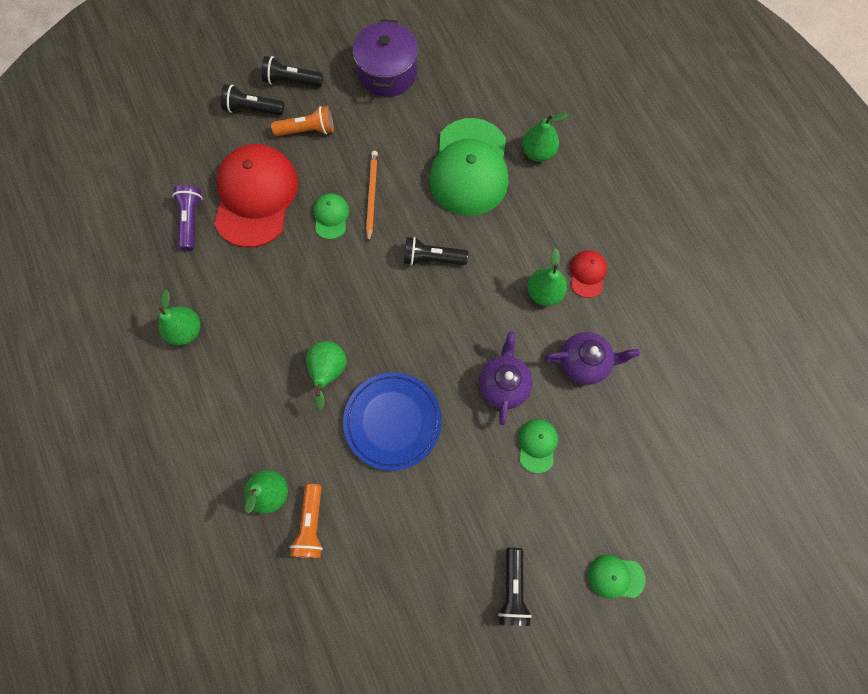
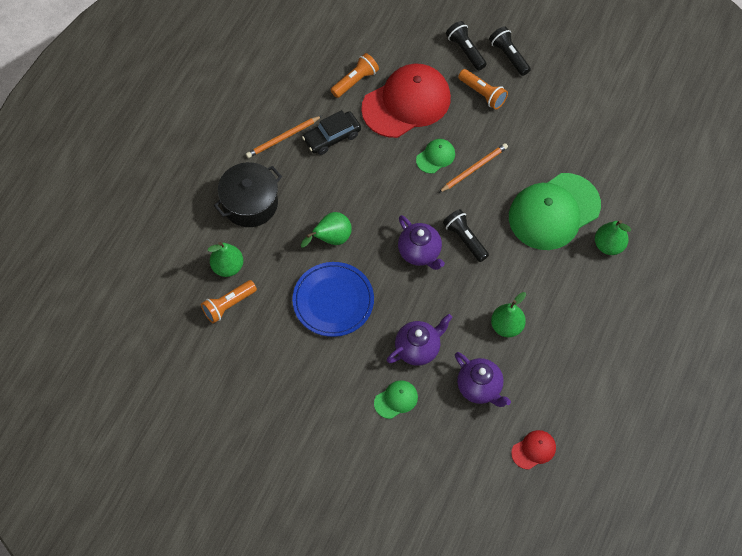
camera: 50 degrees right, 10 degrees down
green pear [158,290,201,345] -> orange pencil [246,116,322,158]
purple flashlight [172,185,202,251] -> orange flashlight [330,53,379,98]
purple pot [353,19,418,97] -> none
black flashlight [498,548,532,626] -> none
red cap [570,250,607,298] -> red cap moved to [511,430,556,470]
green cap [588,554,646,598] -> none
none -> black pot [214,162,282,227]
none -> black car [302,110,361,155]
none -> purple teapot [398,215,445,270]

